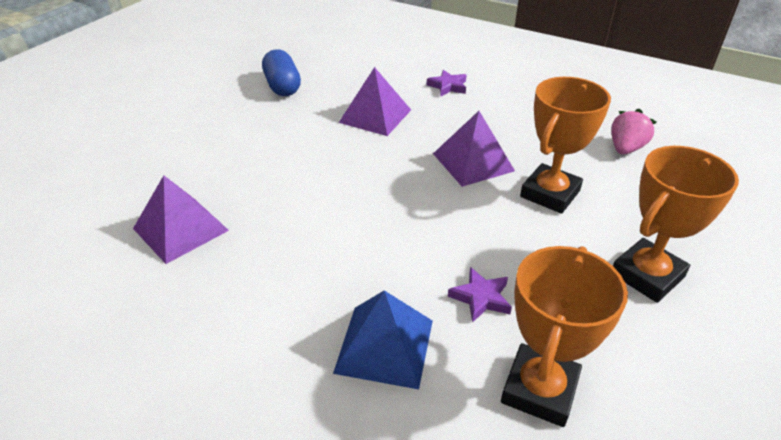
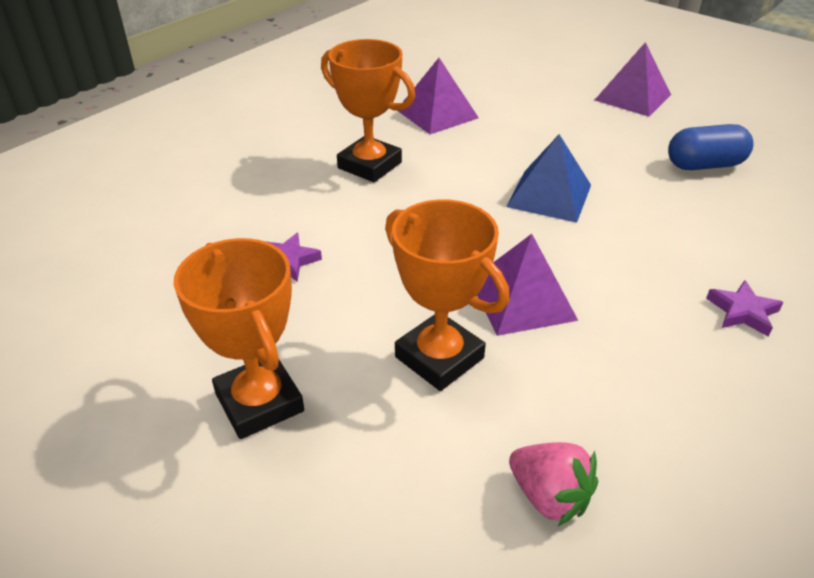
camera: 100 degrees right, 0 degrees up
blue pyramid [333,290,433,389] -> blue pyramid moved to [506,134,591,223]
purple pyramid [339,67,411,136] -> purple pyramid moved to [595,42,671,117]
orange trophy [501,246,628,427] -> orange trophy moved to [321,39,415,182]

